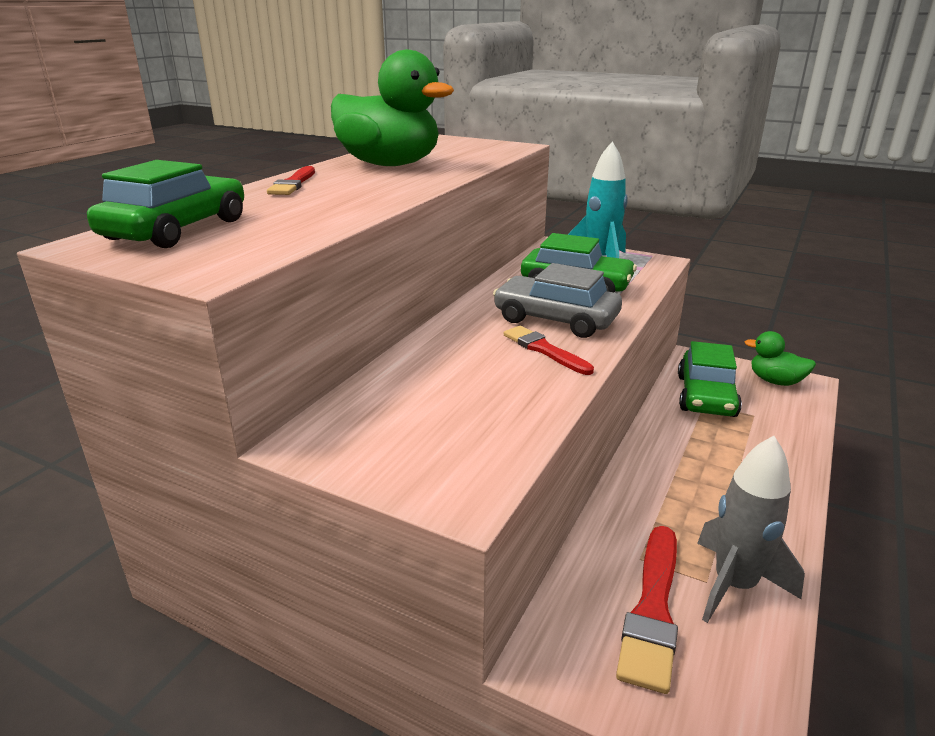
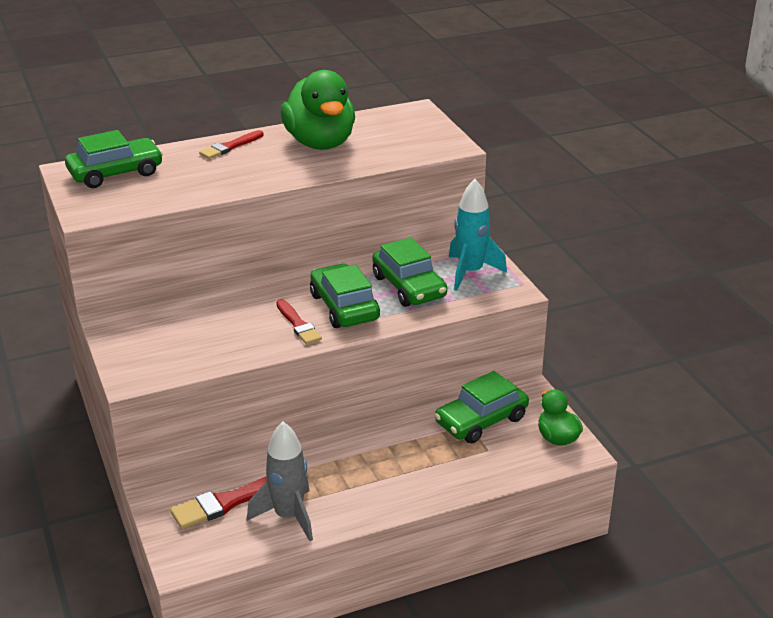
camera: 40 degrees right, 5 degrees up
grey car [493,263,622,338] -> green car [310,263,380,328]
red brush [504,326,594,375] -> red brush turned 150 degrees clockwise [276,299,322,345]

